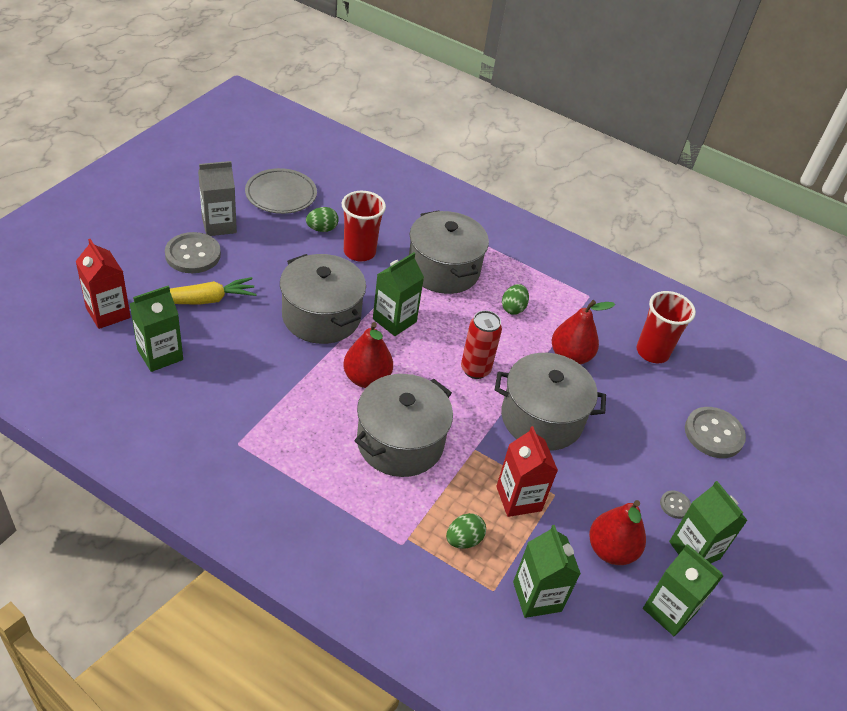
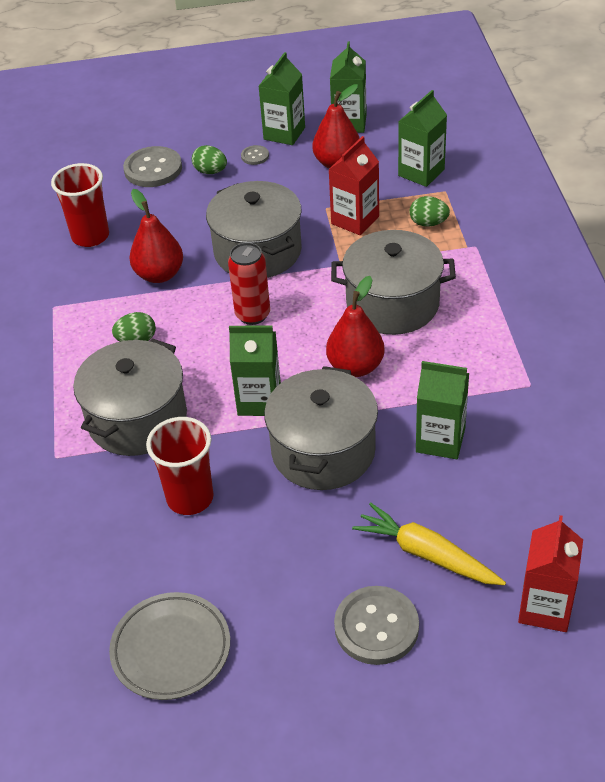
camera: 120 degrees left, 0 degrees up
green carton [129,285,183,372] -> green carton moved to [416,361,469,459]
grey carton [198,161,237,236] -> none
green egg [306,207,339,232] -> green egg moved to [192,145,227,174]

